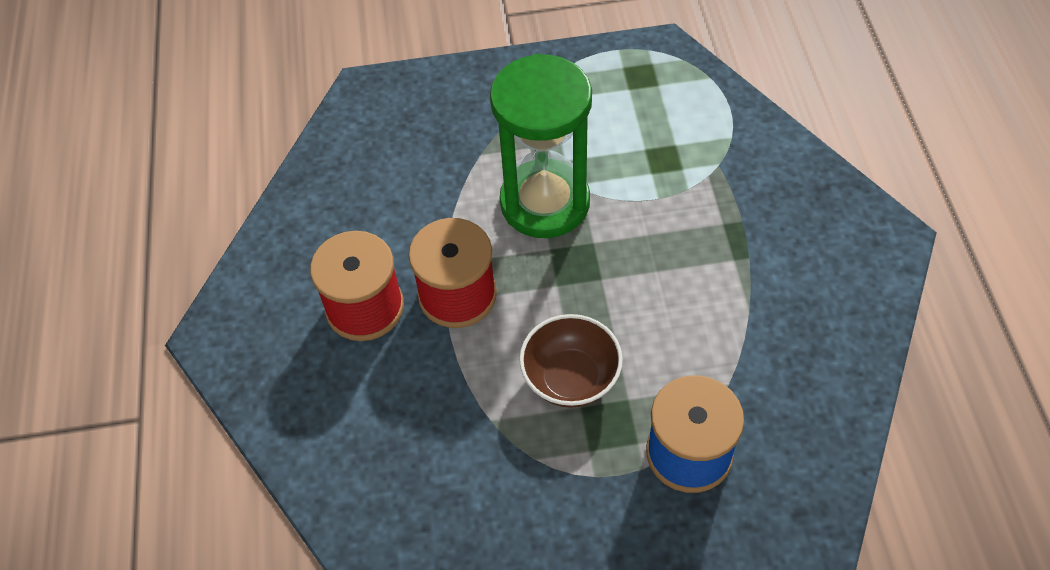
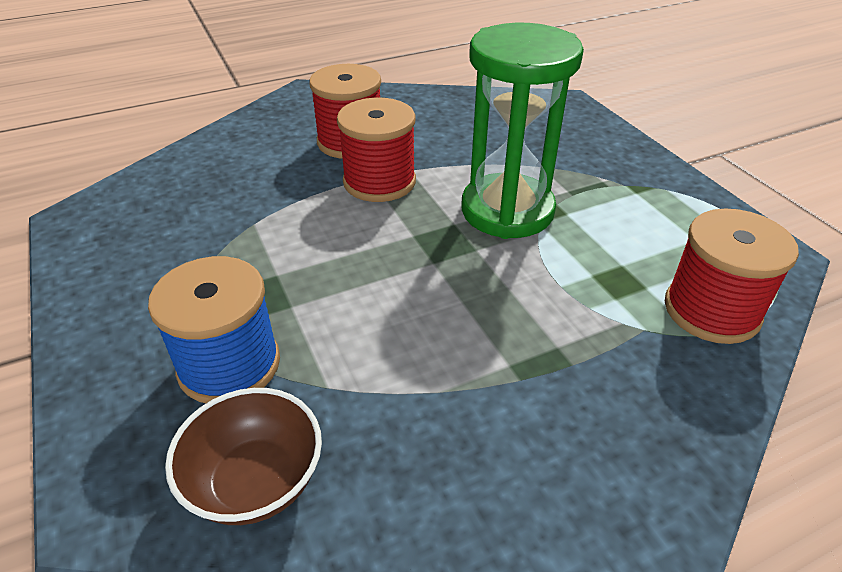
camera: 70 degrees right, 15 degrees down
brown bowl [519,314,623,408] -> brown bowl moved to [165,388,322,525]
none -> red spool [665,209,799,344]

